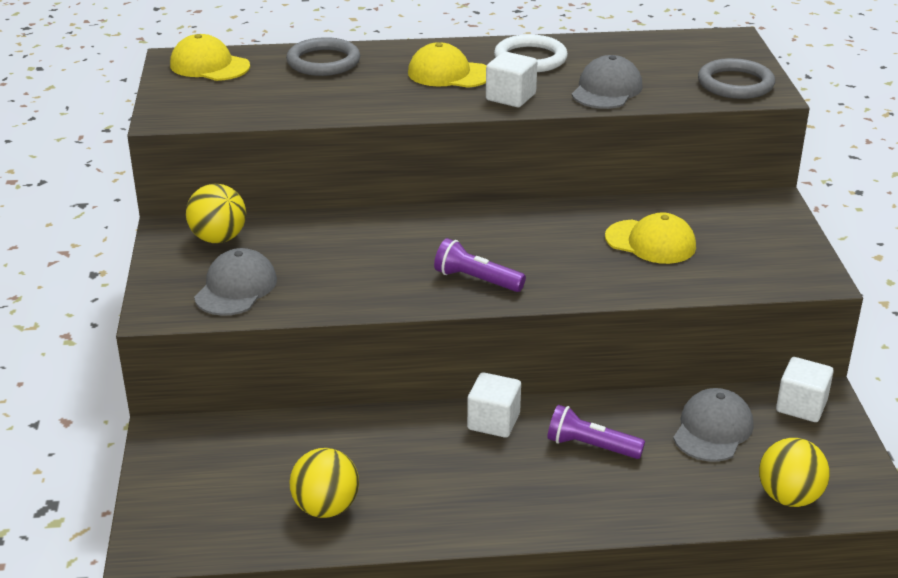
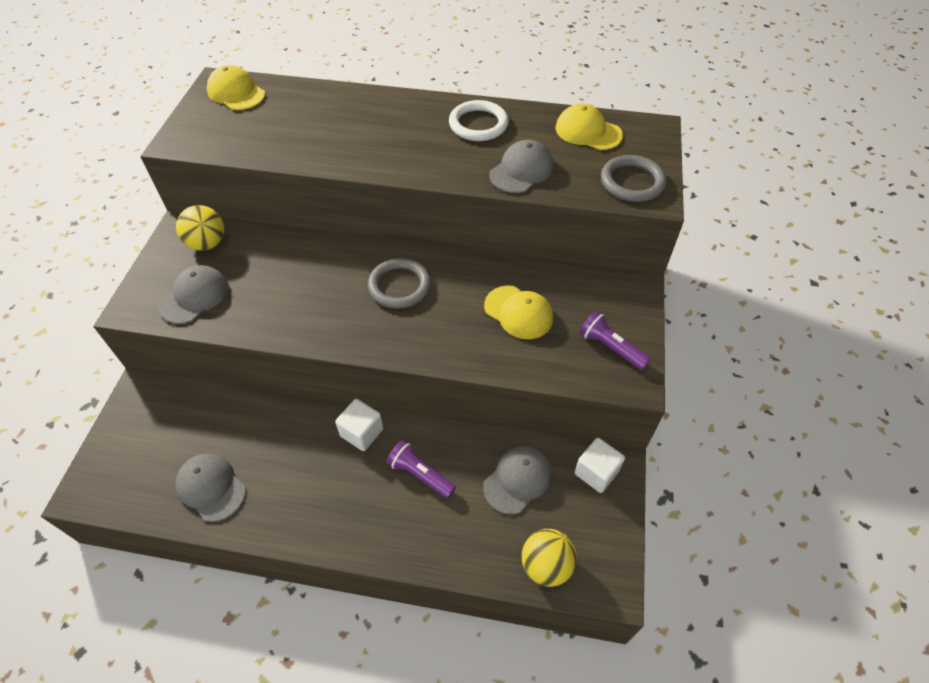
camera: 15 degrees right, 20 degrees up
grey ring [286,37,360,76] -> grey ring moved to [368,258,431,309]
yellow ball [289,448,359,518] -> grey cap [175,453,246,522]
yellow cap [408,42,486,88] -> yellow cap moved to [555,104,623,150]
purple flashlight [434,238,526,292] -> purple flashlight moved to [579,311,651,370]
white cube [486,51,537,107] -> none

